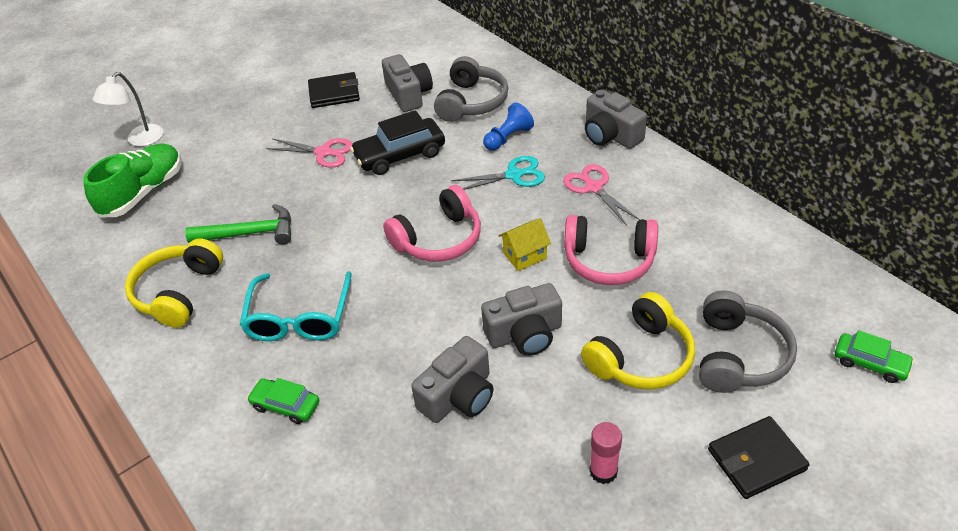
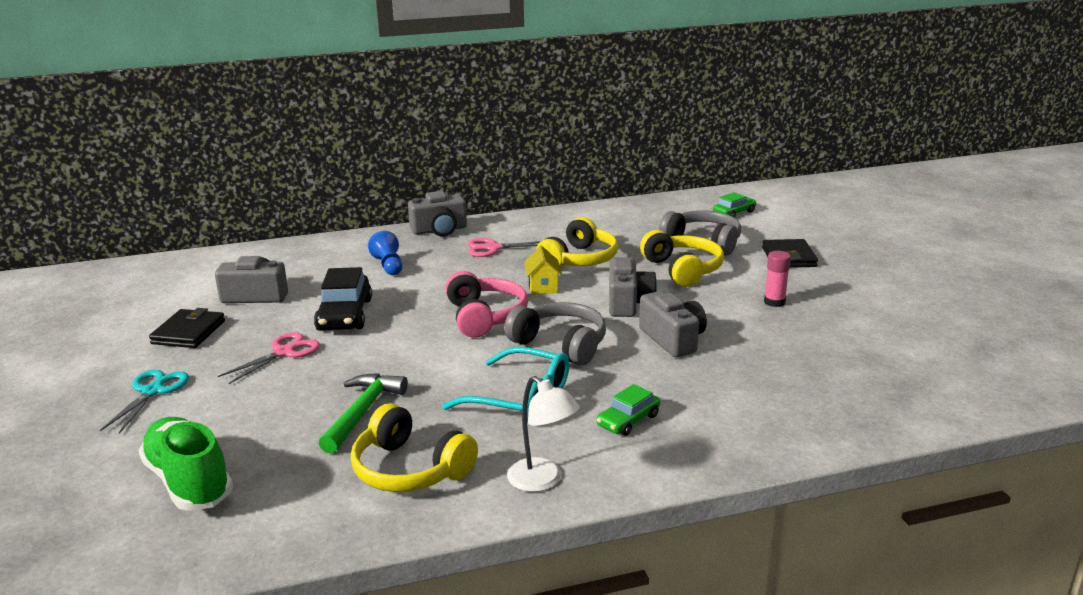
camera: 70 degrees left, 20 degrees down
white lamp [93,72,164,146] -> white lamp moved to [507,376,580,492]
grey headphones [434,56,508,122] -> grey headphones moved to [504,302,606,366]
turquoise scissors [451,156,545,190] -> turquoise scissors moved to [100,370,189,434]
pink headphones [564,215,658,285] -> yellow headphones [536,217,618,267]

